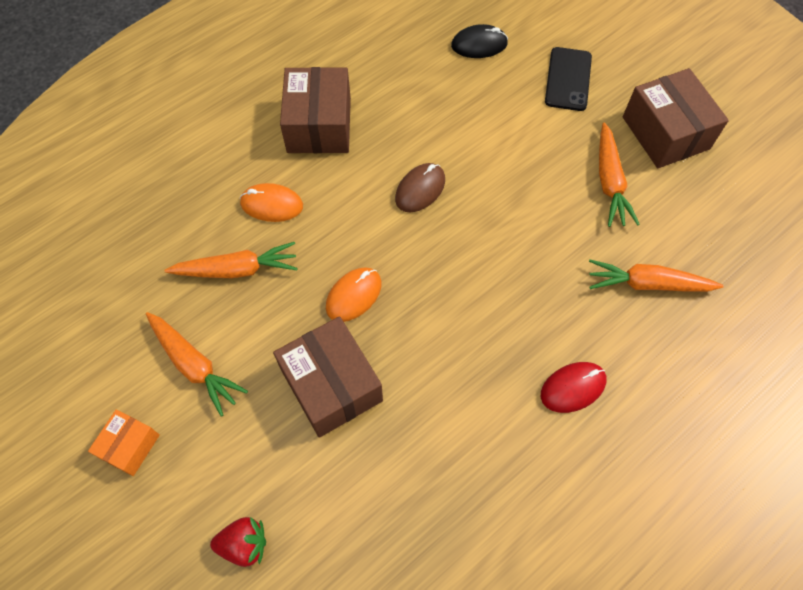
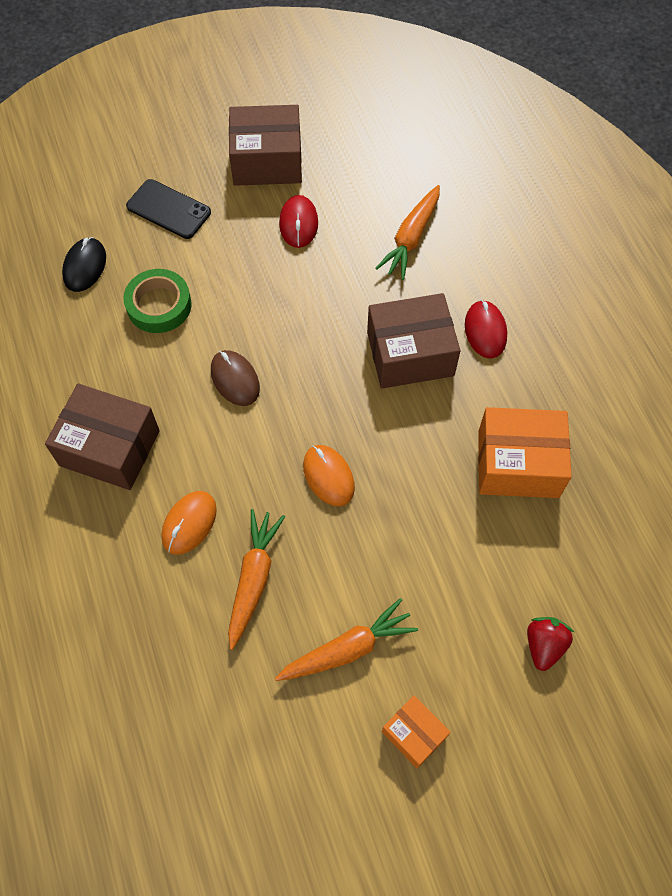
camera: 70 degrees left, 0 degrees up
brown box [273,316,383,438] -> brown box moved to [367,293,460,389]
orange carrot [599,122,640,227] -> red mouse [279,195,318,248]
none -> green tape [123,269,192,333]
none -> orange box [478,407,572,498]

